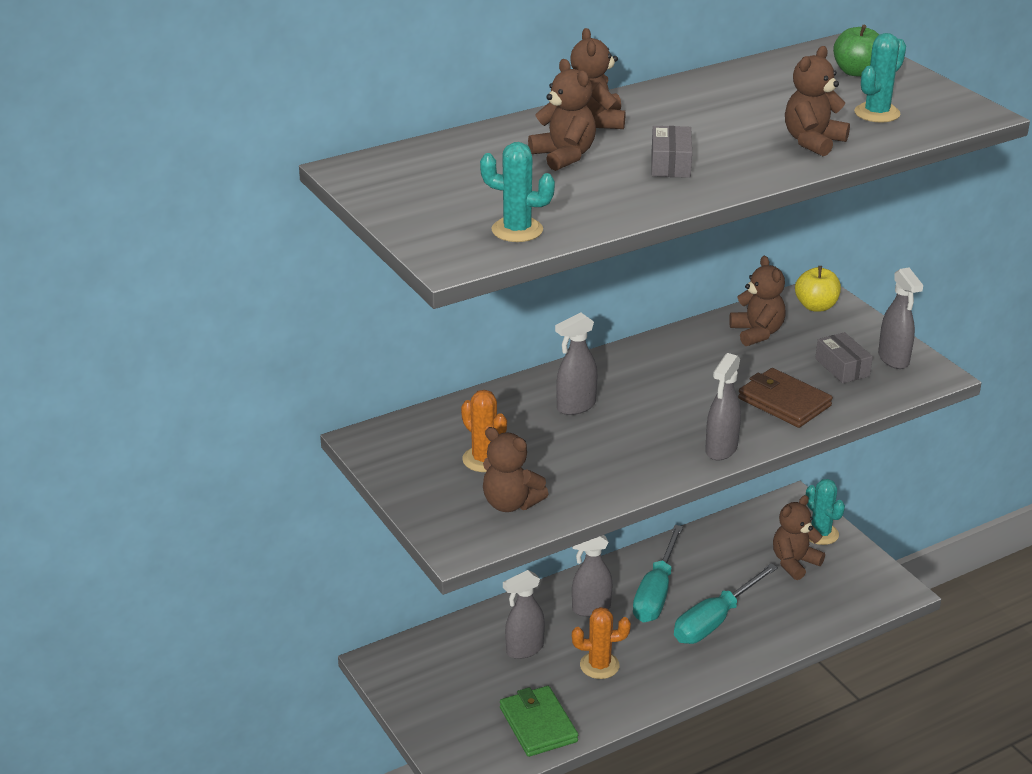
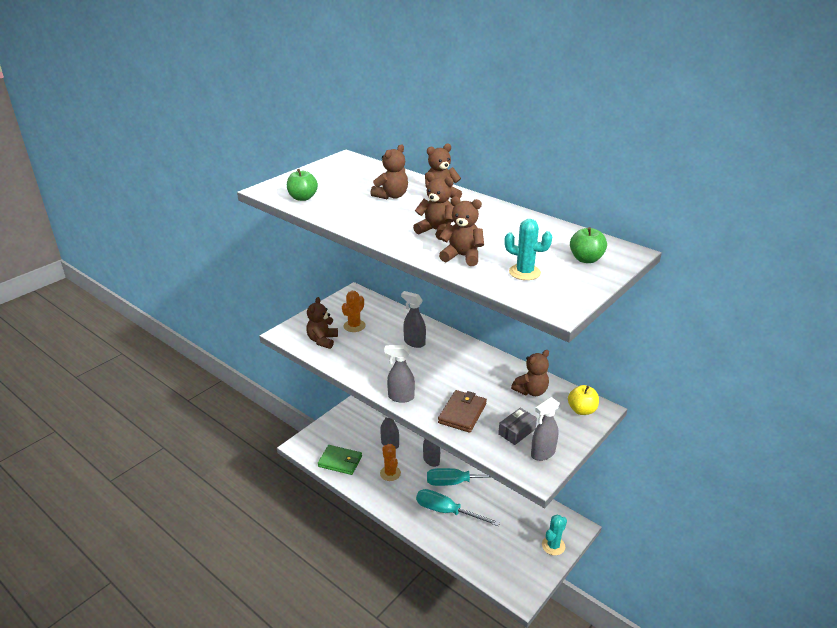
camera: 70 degrees right, 0 degrees up
turquoise cactus [480,142,555,242] -> green apple [287,169,318,201]
green wallet [500,686,578,757] -> green wallet turned 60 degrees clockwise [318,445,362,475]
grey box [652,126,692,178] -> none
brown teddy bear [773,495,825,580] -> brown teddy bear moved to [413,173,454,240]

